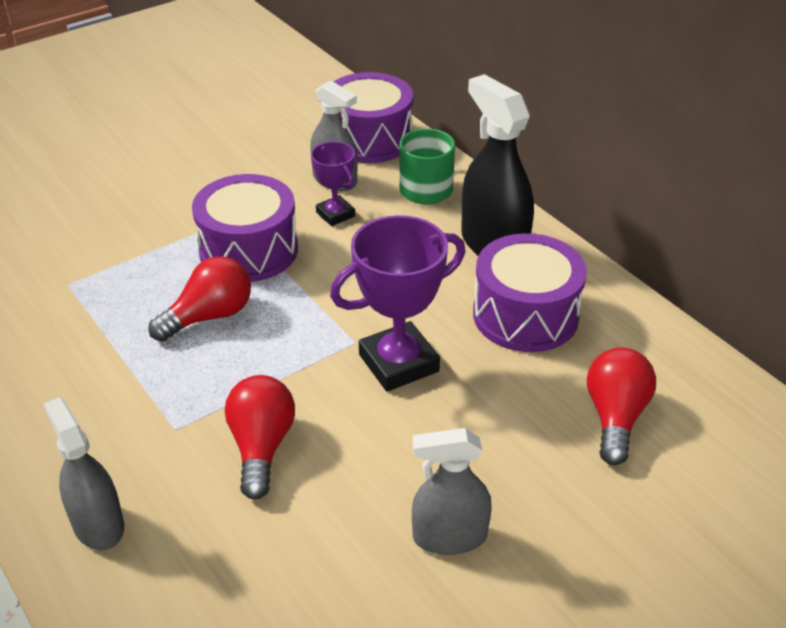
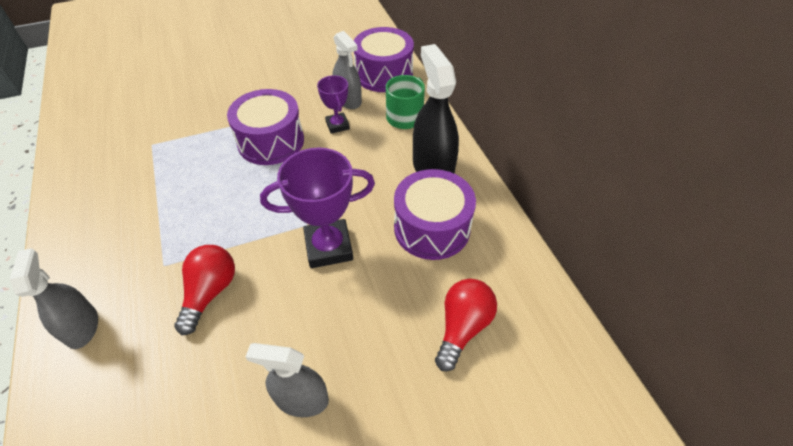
camera: 15 degrees right, 10 degrees up
red light bulb [148,256,251,342] -> none

